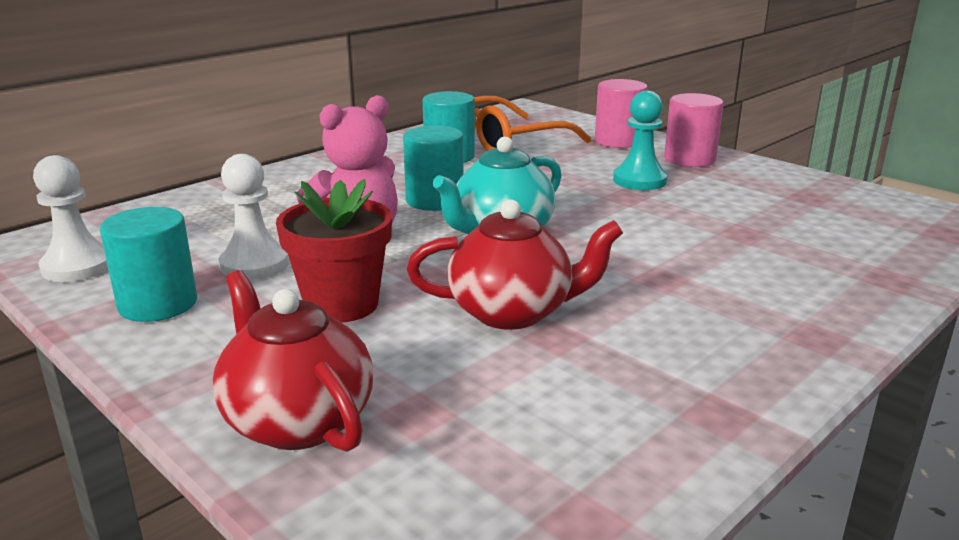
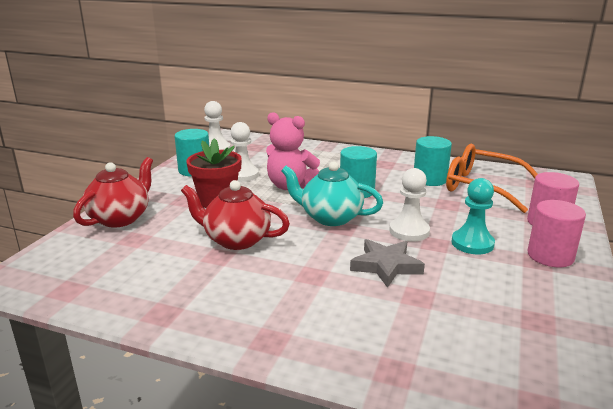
camera: 65 degrees right, 0 degrees up
red teapot [407,199,623,330] -> red teapot turned 135 degrees clockwise [181,180,290,250]
none -> grey star [350,239,425,288]
none -> white pawn [389,168,430,242]

